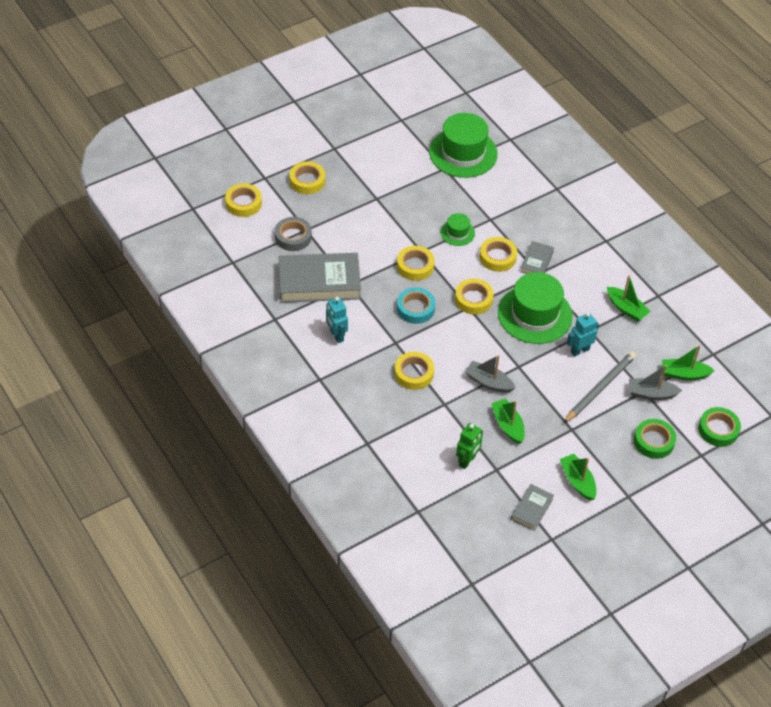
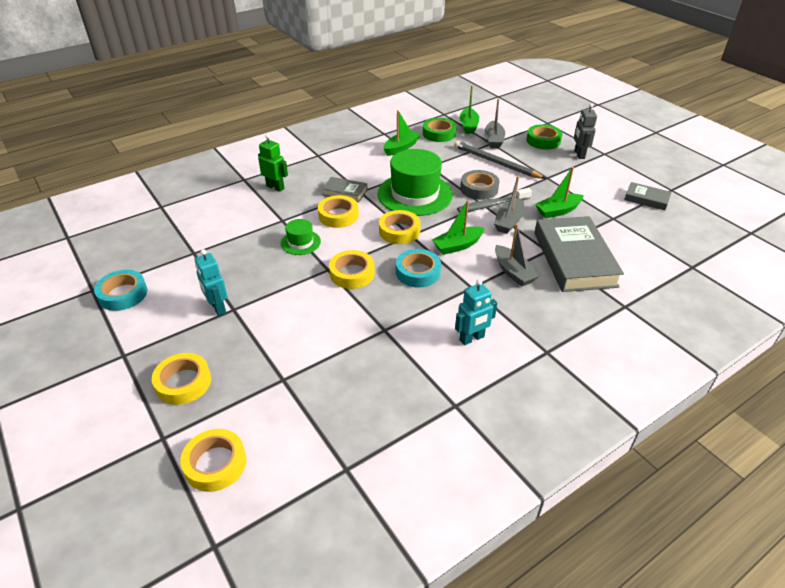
camera: 90 degrees left, 10 degrees down
grey tape [275,217,312,251] -> grey tape moved to [460,170,500,200]
grey book [279,253,361,303] -> grey book moved to [534,216,624,292]
yellow tape [395,352,434,390] -> grey boat [495,224,539,286]
green hat [429,113,498,178] -> none
green robot [456,423,483,469] -> green robot moved to [258,134,288,192]
green boat [560,454,597,501] -> green boat moved to [432,200,485,255]
turquoise robot [567,312,599,357] -> turquoise robot moved to [195,249,228,316]
green tape [698,407,741,447] -> green tape moved to [423,118,457,142]
none -> turquoise tape [94,270,147,311]
none -> grey toothbrush [457,188,532,213]
none -> grey robot [574,103,597,159]

